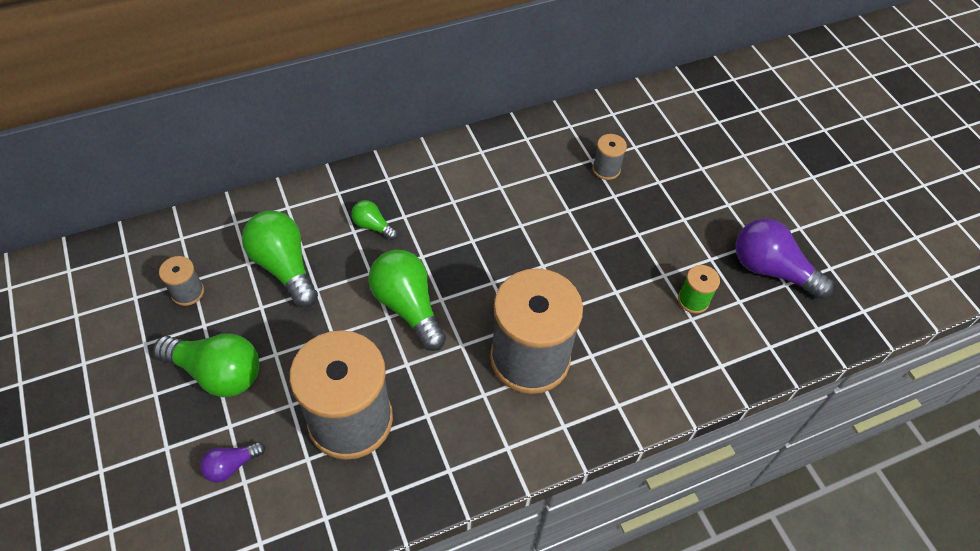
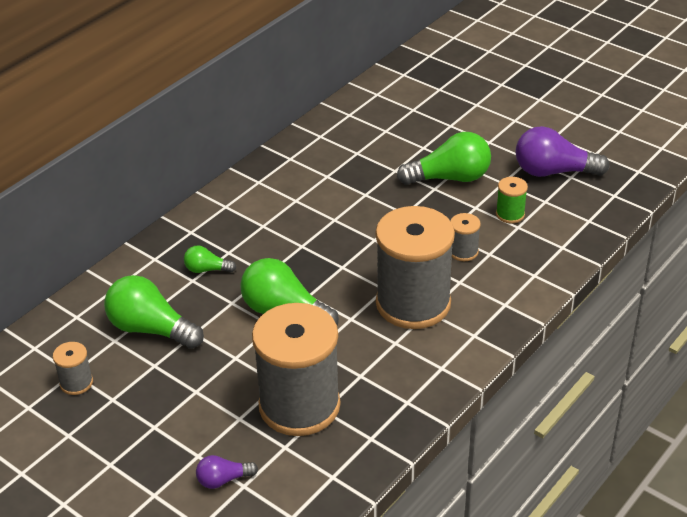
camera: 25 degrees left, 15 degrees down
green light bulb [153,334,259,397] -> green light bulb moved to [397,132,491,185]
purple light bulb [200,442,265,483] -> purple light bulb turned 45 degrees clockwise [196,455,258,489]
grey spool [592,134,627,180] -> grey spool moved to [450,213,481,261]

